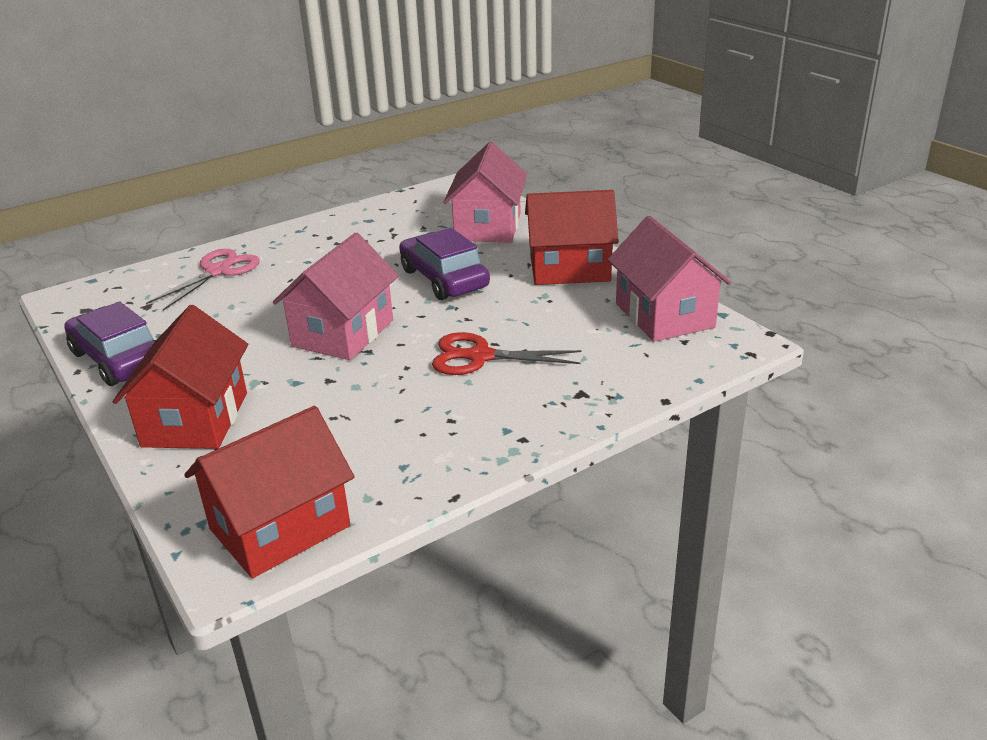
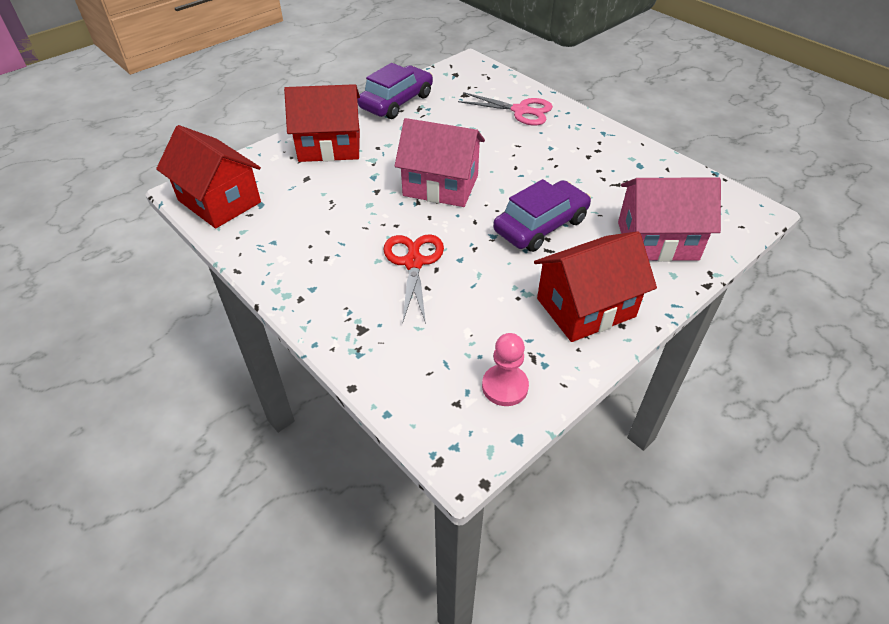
camera: 80 degrees right, 15 degrees up
red house [525,190,619,285] -> red house turned 75 degrees clockwise [534,231,657,342]
pink house [608,216,731,342] -> pink pawn [482,333,529,406]

